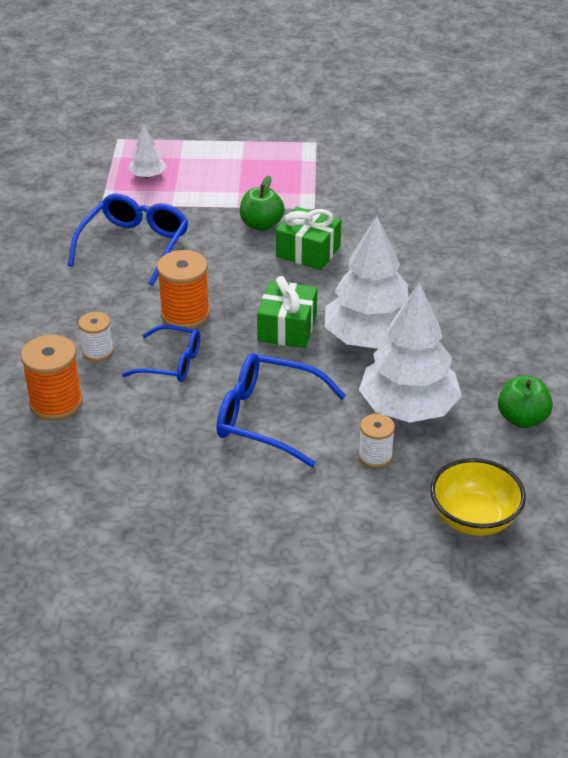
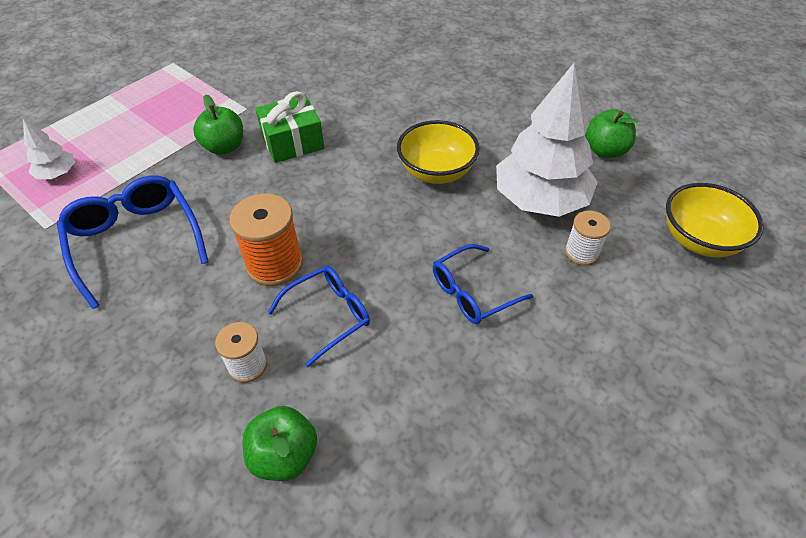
camera: 50 degrees left, 10 degrees up
orange spool [21,335,83,421] -> green apple [243,406,317,481]
blue glasses [217,353,346,467] -> blue glasses [433,244,534,324], size x0.65
green gift [257,276,317,348] -> none
white tree [325,216,408,349] -> yellow bowl [397,120,480,184]

